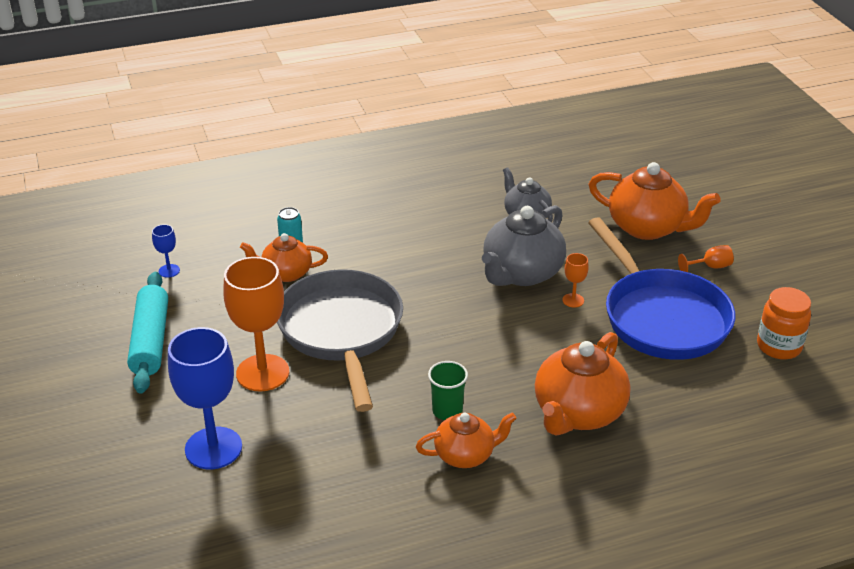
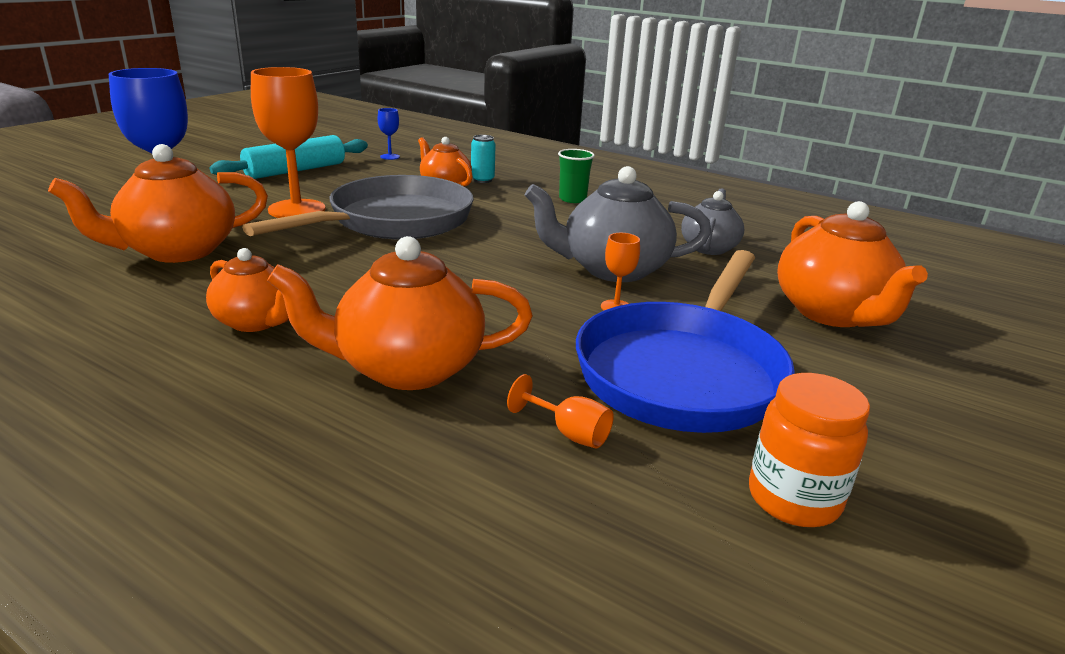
camera: 50 degrees right, 10 degrees down
green cup [428,361,468,420] -> green cup moved to [558,149,595,203]
orange goblet [678,245,734,272] -> orange goblet moved to [507,374,614,449]
none -> orange teapot [48,144,268,263]

